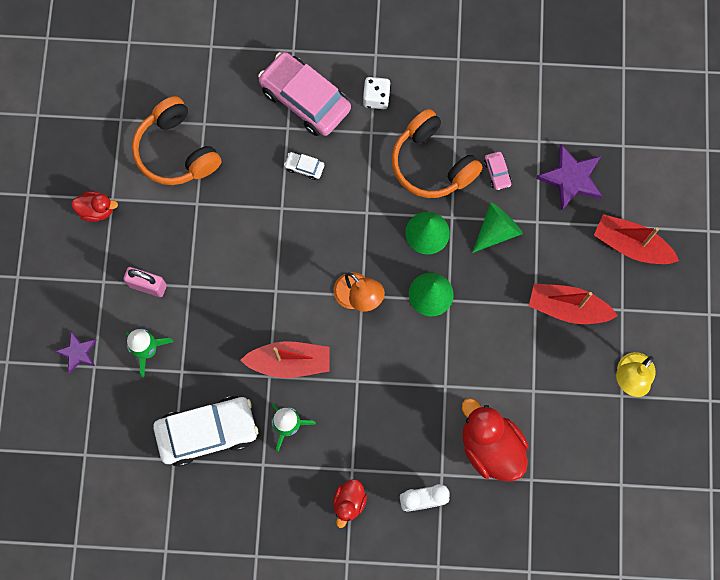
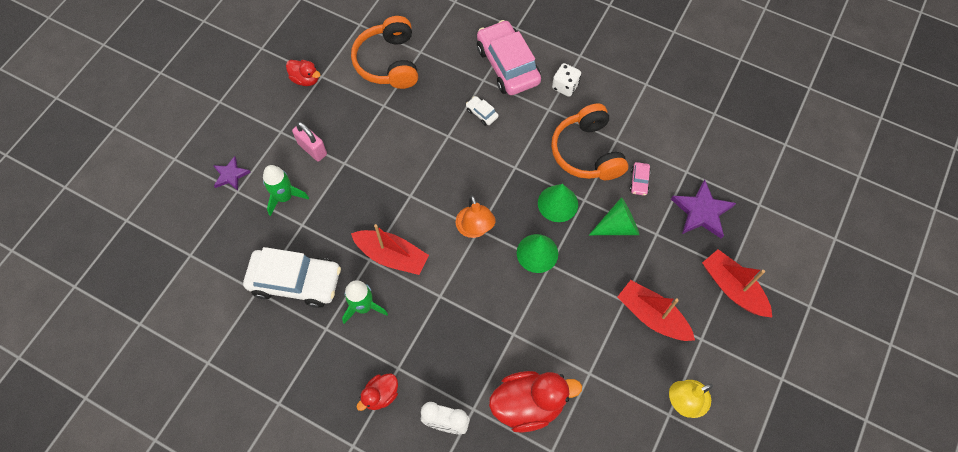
camera: 25 degrees right, 10 degrees down
red duck [462,398,529,481] -> red duck turned 90 degrees clockwise [489,371,582,433]

